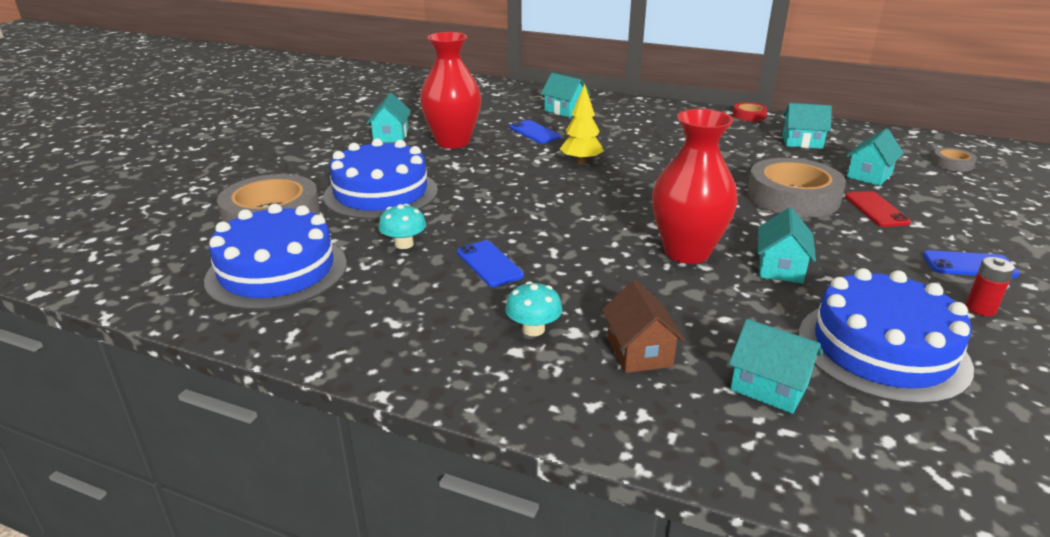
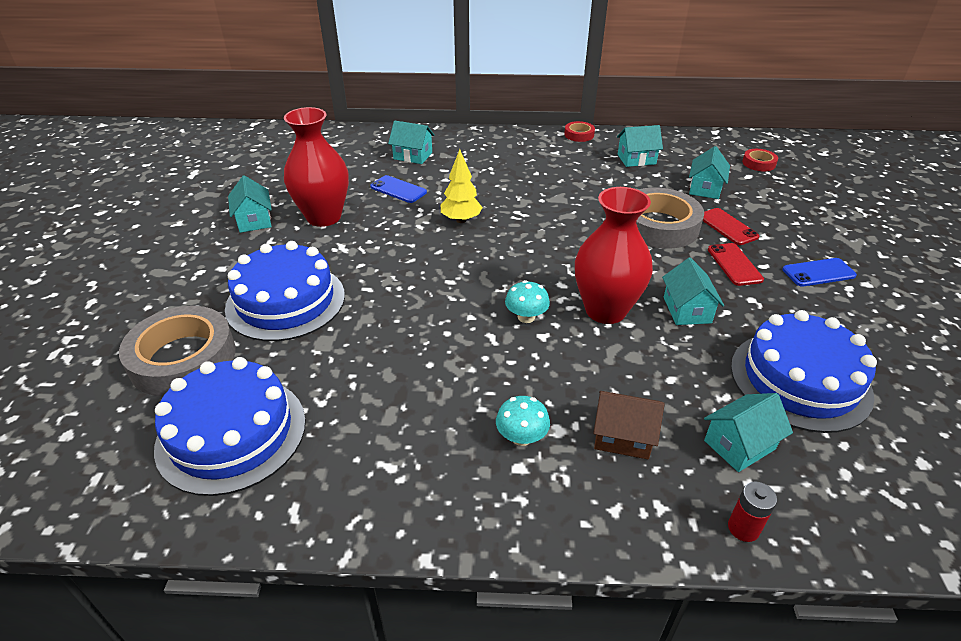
camera: 20 degrees left, 10 degrees up
turquoise mushroom [378,204,426,249] -> turquoise mushroom moved to [505,280,550,323]
blue phone [457,240,524,287] -> none
brown house [602,280,685,373] -> brown house turned 45 degrees counterclockwise [593,391,664,459]
turquoise house [729,319,822,414] -> turquoise house turned 45 degrees counterclockwise [704,393,793,472]
grey tape [932,147,977,172] -> red tape [742,149,778,171]
red battery [966,257,1015,316] -> red battery moved to [728,482,777,542]
none -> red phone [708,243,764,286]

